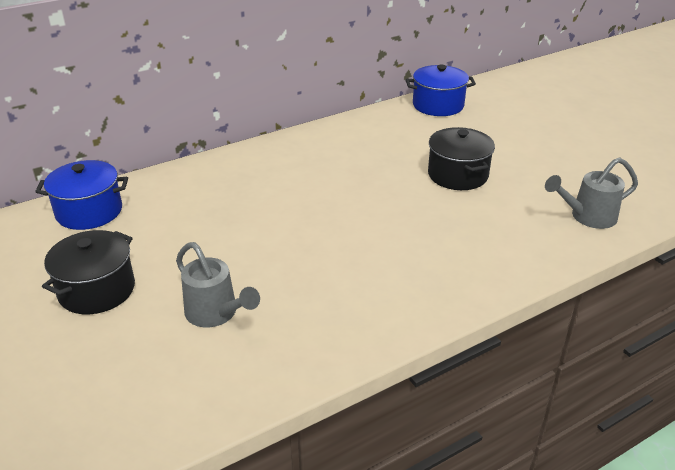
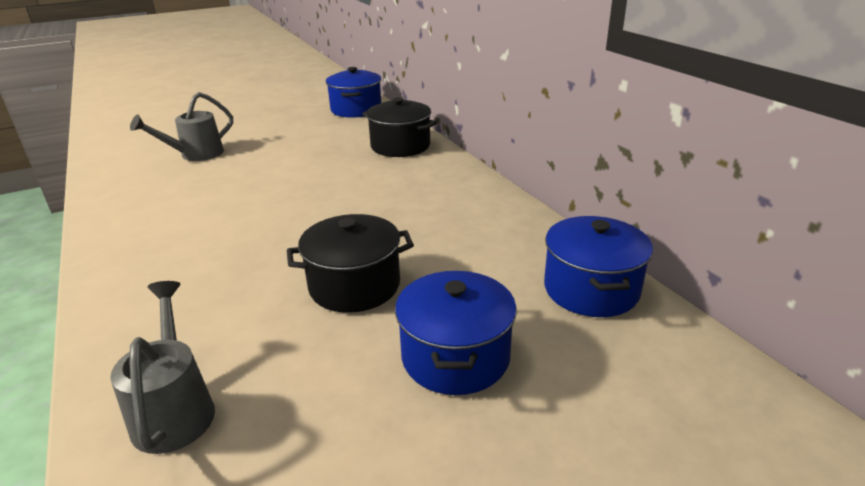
camera: 95 degrees right, 5 degrees down
black pot [42,230,135,314] -> black pot moved to [363,97,437,157]
none -> blue pot [395,271,517,395]

